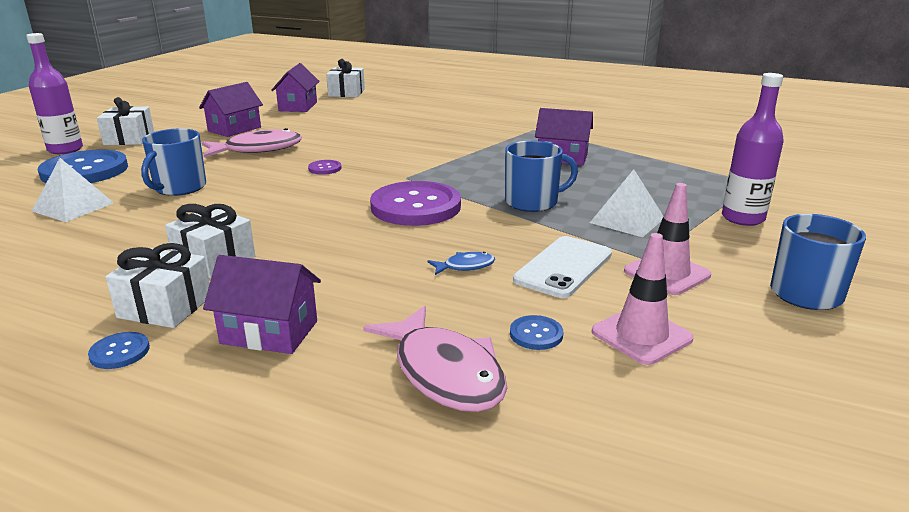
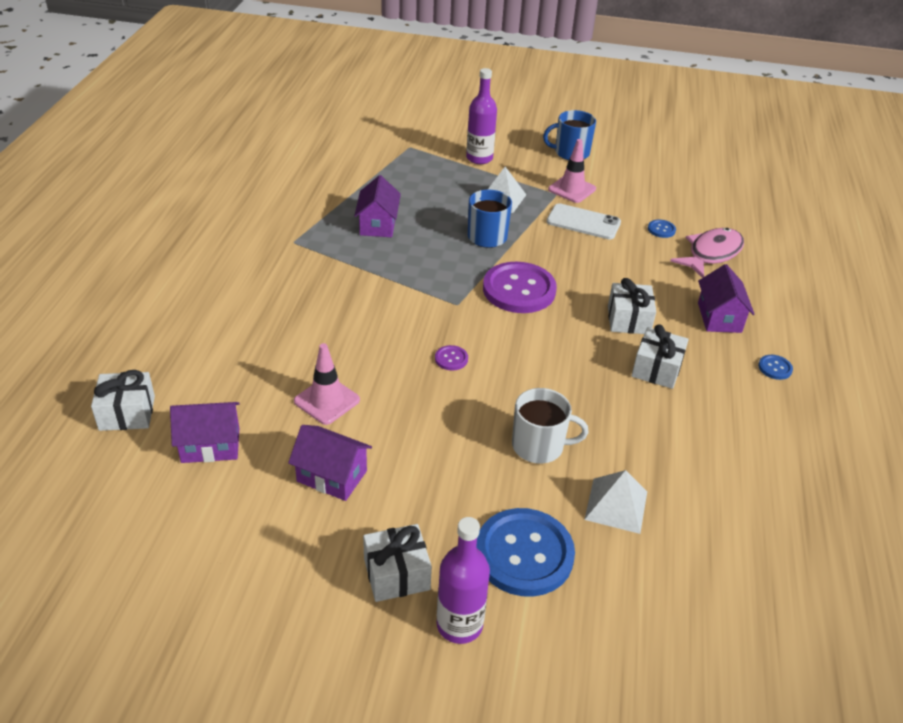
camera: 105 degrees left, 15 degrees up
white gift [106,243,210,328] -> white gift moved to [608,278,656,334]
blue mug [141,128,206,196] -> white mug [512,388,588,464]
pink fish [201,128,302,157] -> none
blue fish [428,252,495,275] -> none
pink traffic cone [592,233,694,365] -> pink traffic cone moved to [294,343,360,425]

